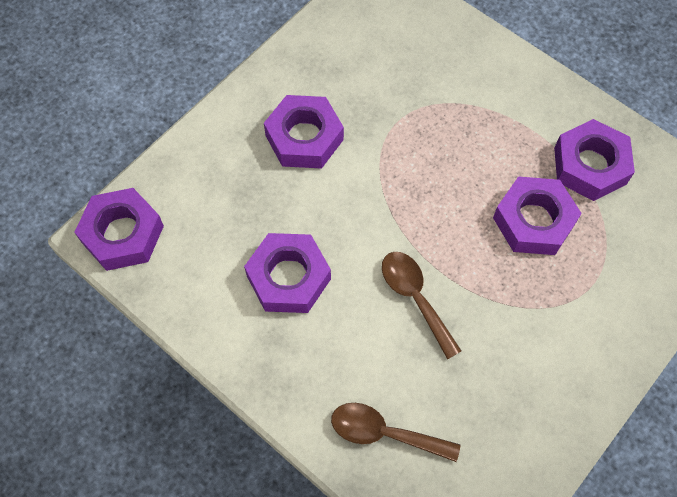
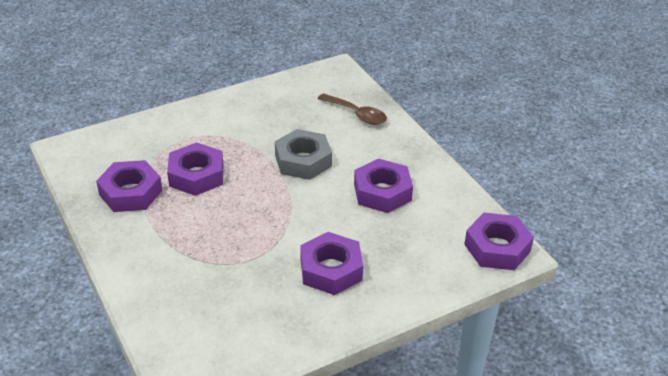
camera: 160 degrees left, 25 degrees down
brown spoon [382,252,462,360] -> grey nut [275,129,332,180]

